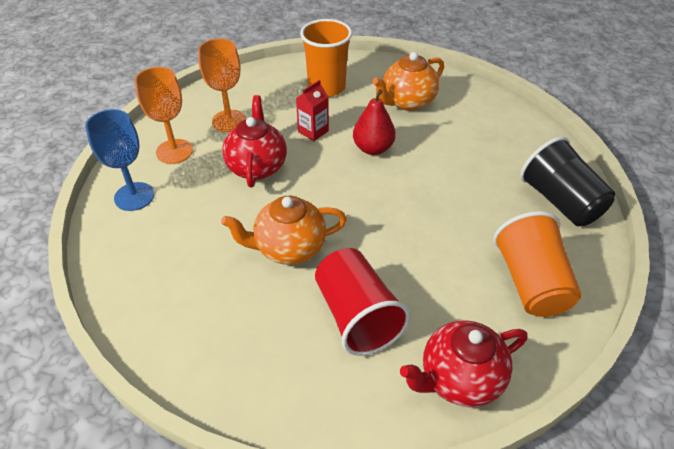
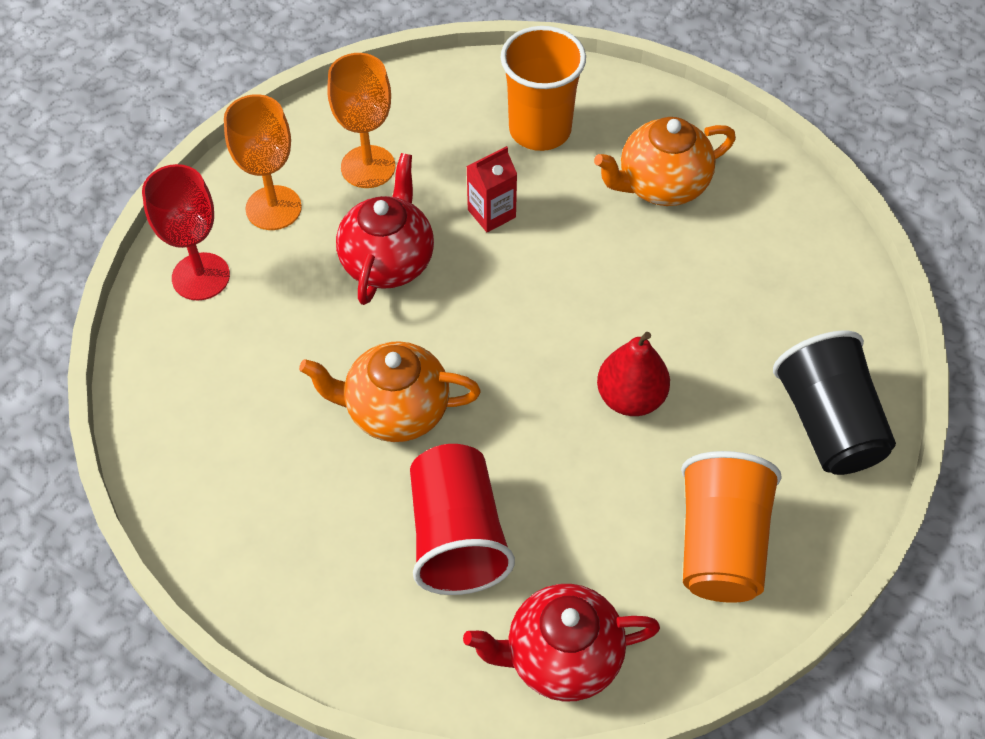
camera: 15 degrees right, 10 degrees up
blue goblet [85,109,154,211] -> red goblet [142,164,230,301]
red pear [353,89,396,155] -> red pear moved to [597,332,670,416]

